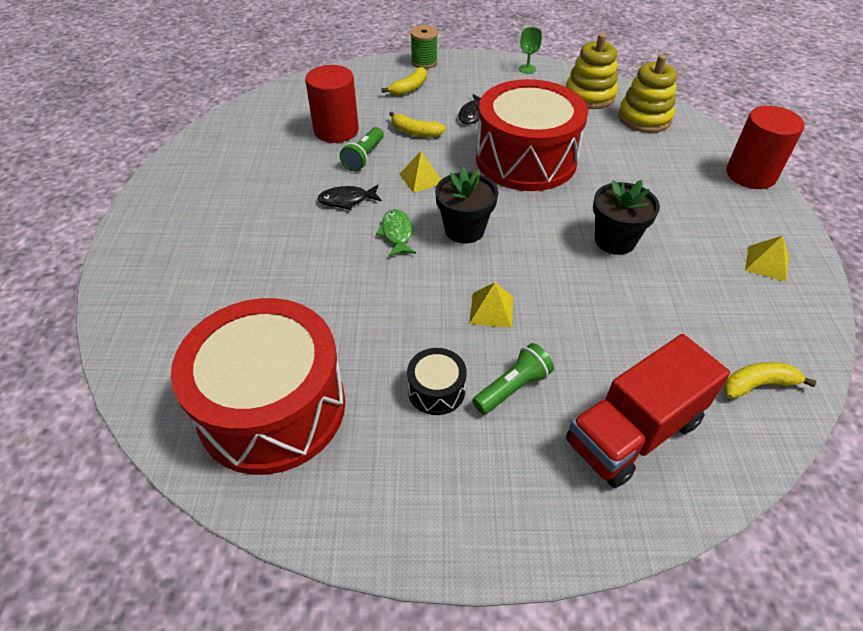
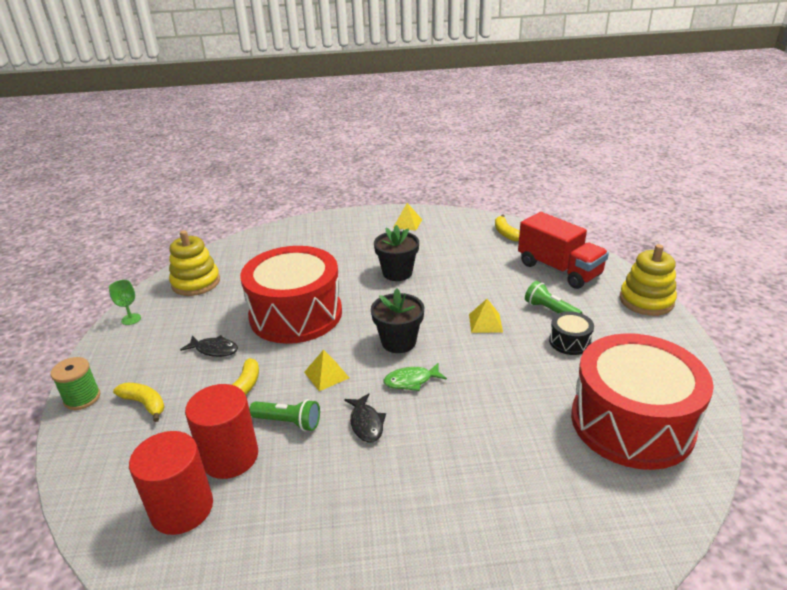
camera: 95 degrees left, 15 degrees down
yellow stacking toy [618,55,677,133] -> yellow stacking toy moved to [620,244,677,316]
red cylinder [726,106,805,189] -> red cylinder moved to [129,431,213,535]

